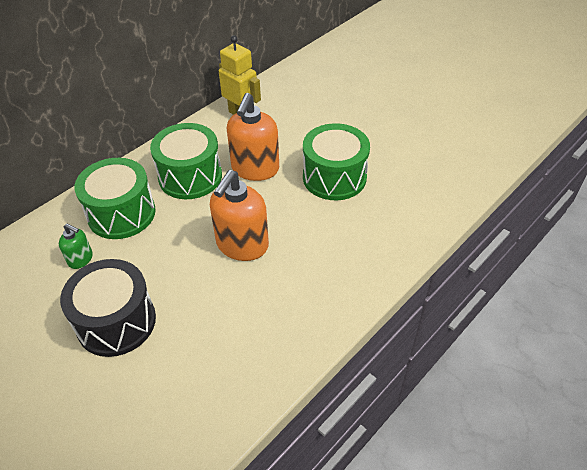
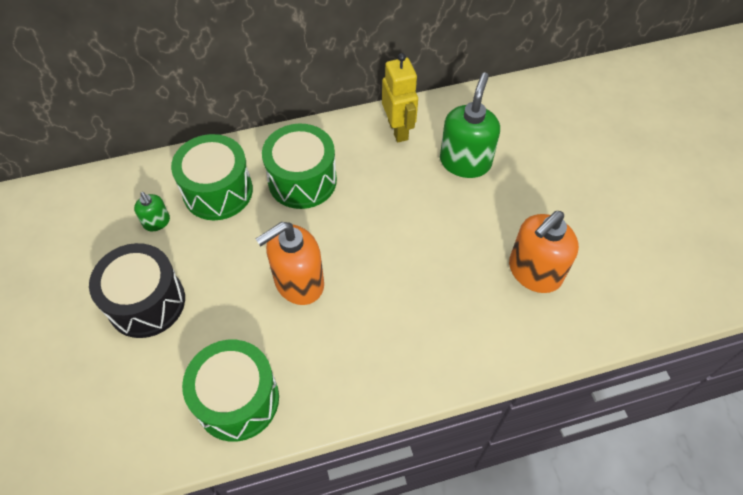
camera: 30 degrees right, 10 degrees up
orange soap dispenser [227,93,279,181] -> orange soap dispenser moved to [509,211,579,293]
green drum [303,123,370,200] -> green drum moved to [182,340,279,442]
none -> green soap dispenser [440,72,500,178]

